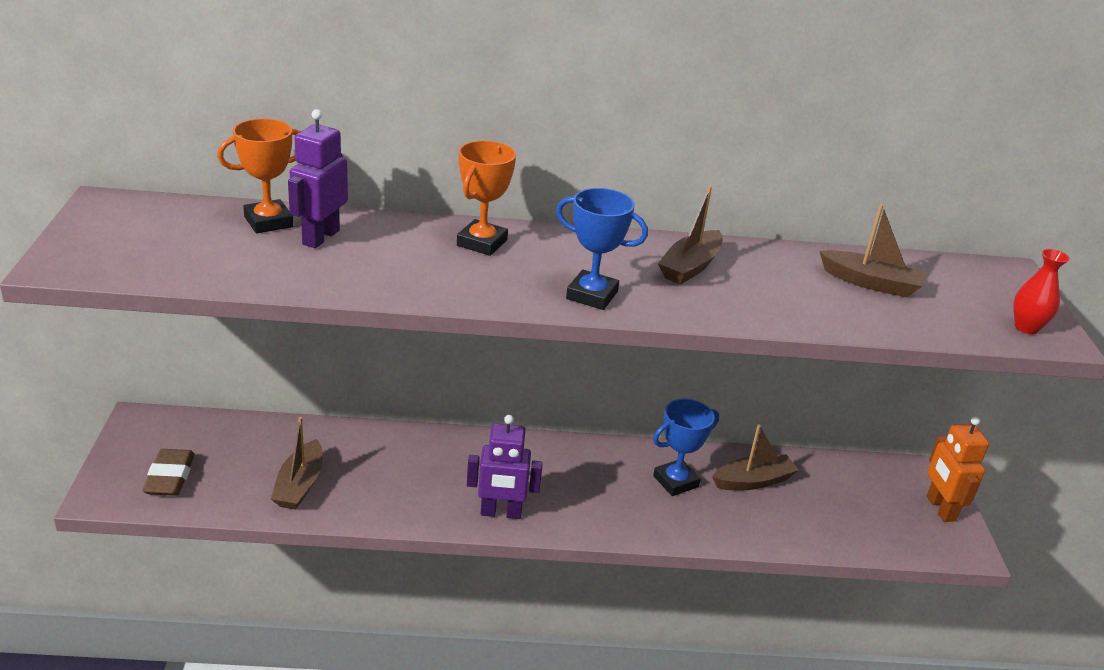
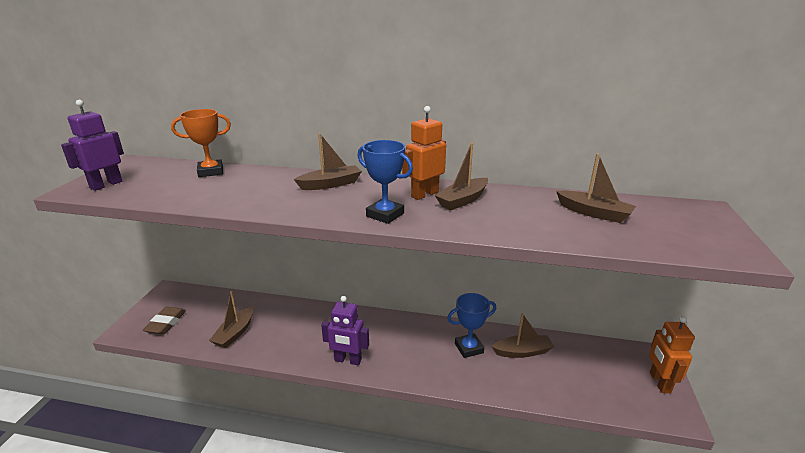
camera: 15 degrees right, 5 degrees down
purple robot [288,109,348,248] -> purple robot moved to [61,100,124,191]
orange trophy [457,140,516,256] -> brown boat [294,133,362,190]
red vase [1013,249,1070,334] -> none
none -> orange robot [402,106,446,200]

